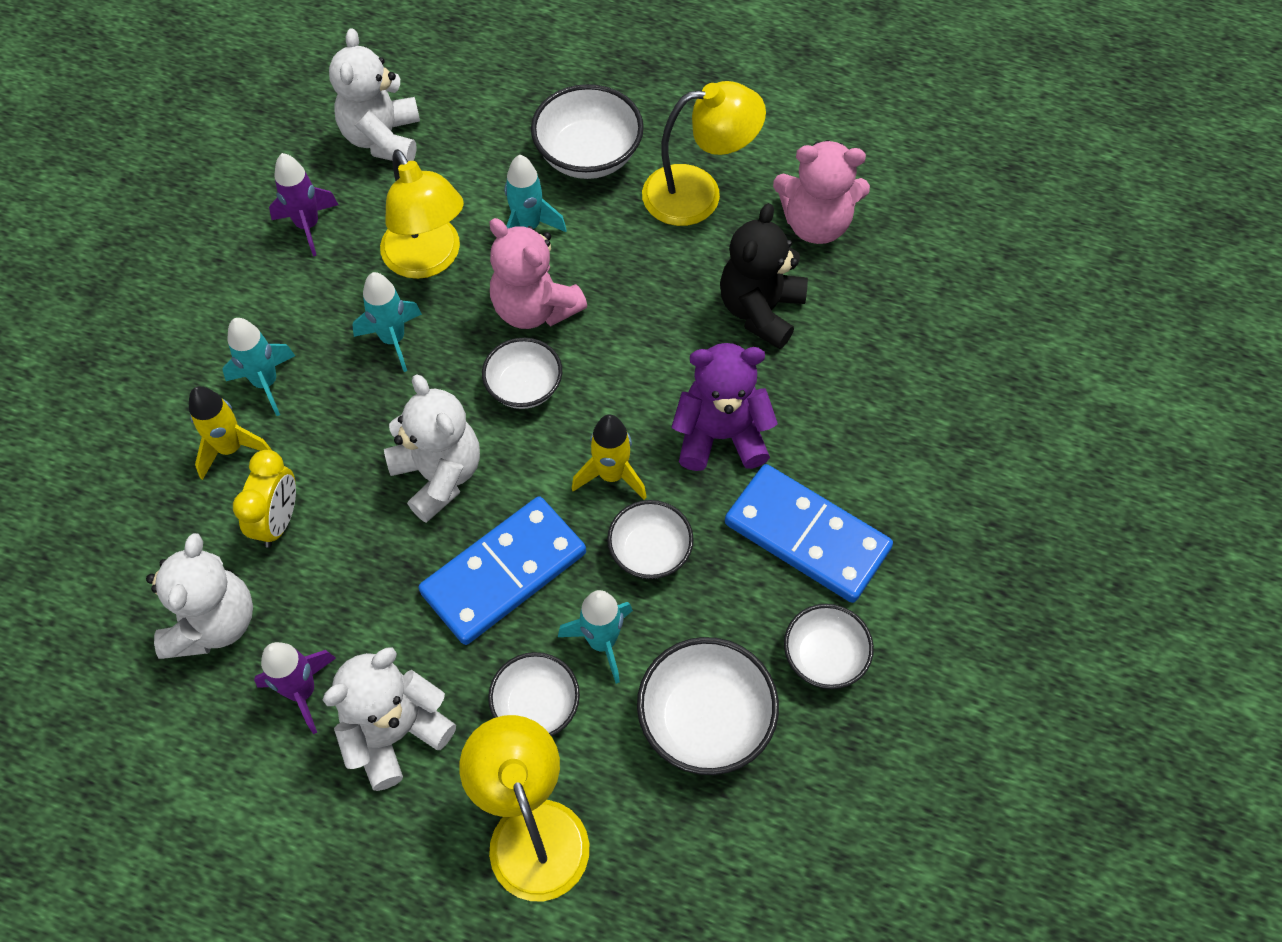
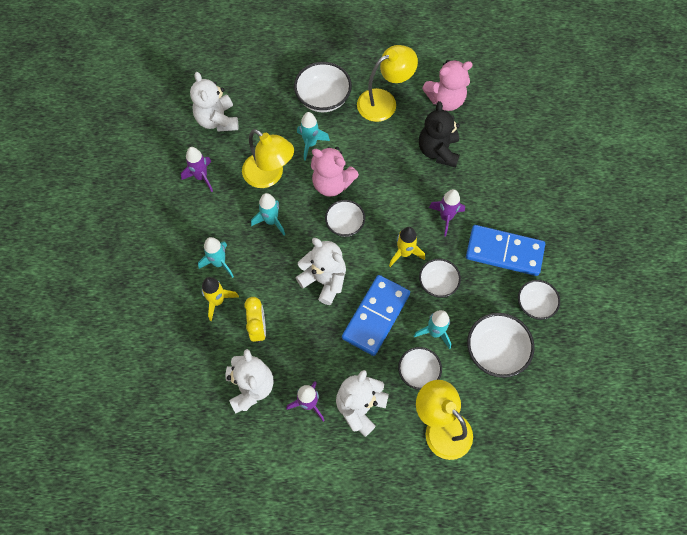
camera: 20 degrees left, 5 degrees up
purple teddy bear [672,343,778,471] -> purple rocket [429,189,465,236]

